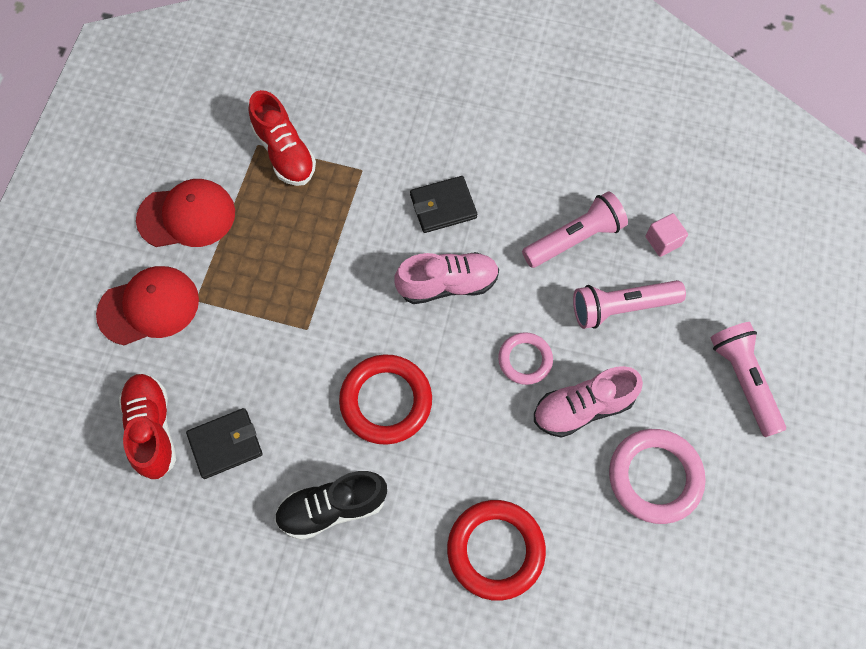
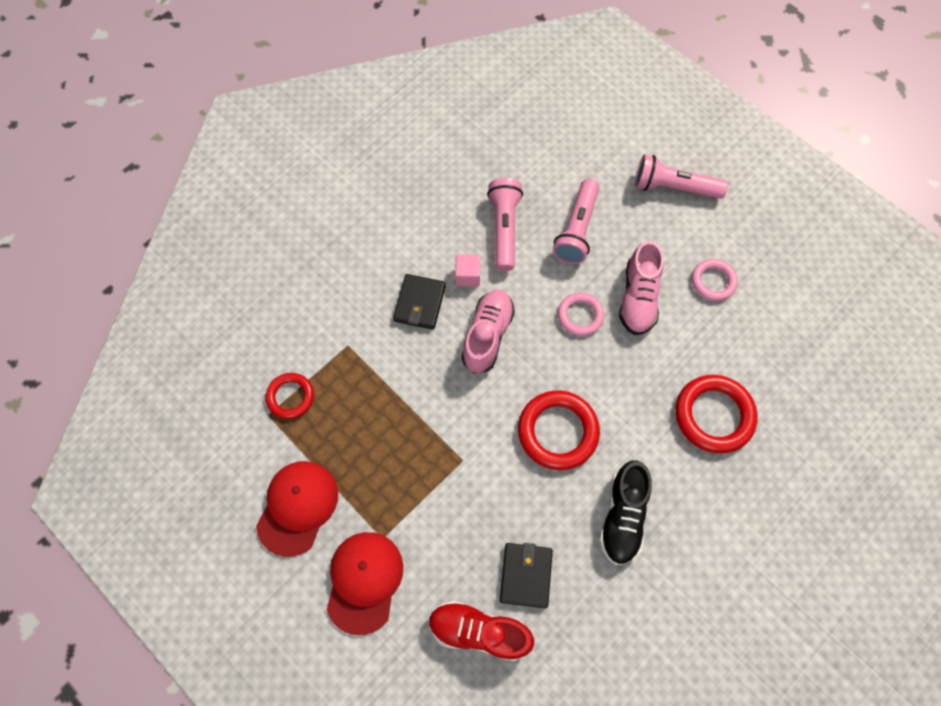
camera: 60 degrees left, 0 degrees up
red shoe [248,90,316,186] -> red ring [266,373,314,419]
pink ring [609,429,706,524] -> pink ring [692,259,738,301], size x0.60
pink cube [645,213,688,257] -> pink cube moved to [455,254,481,287]

